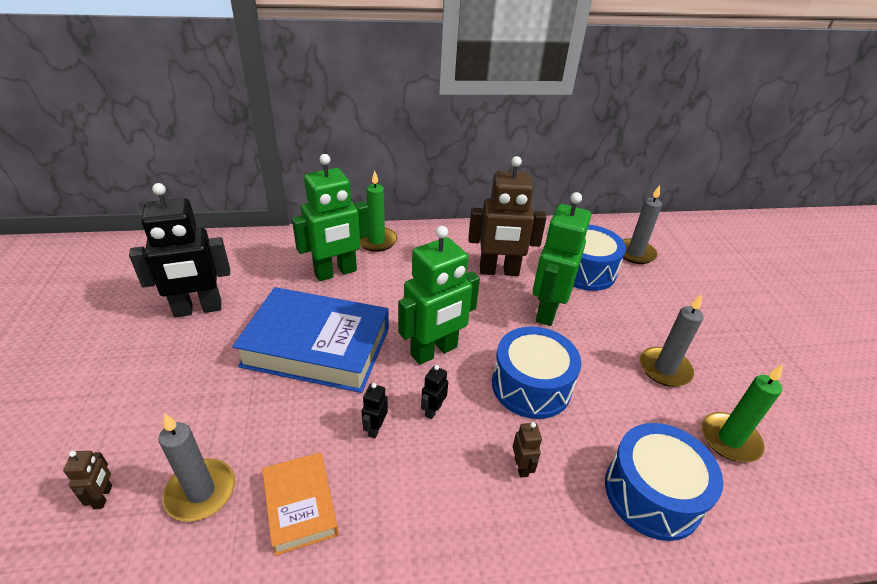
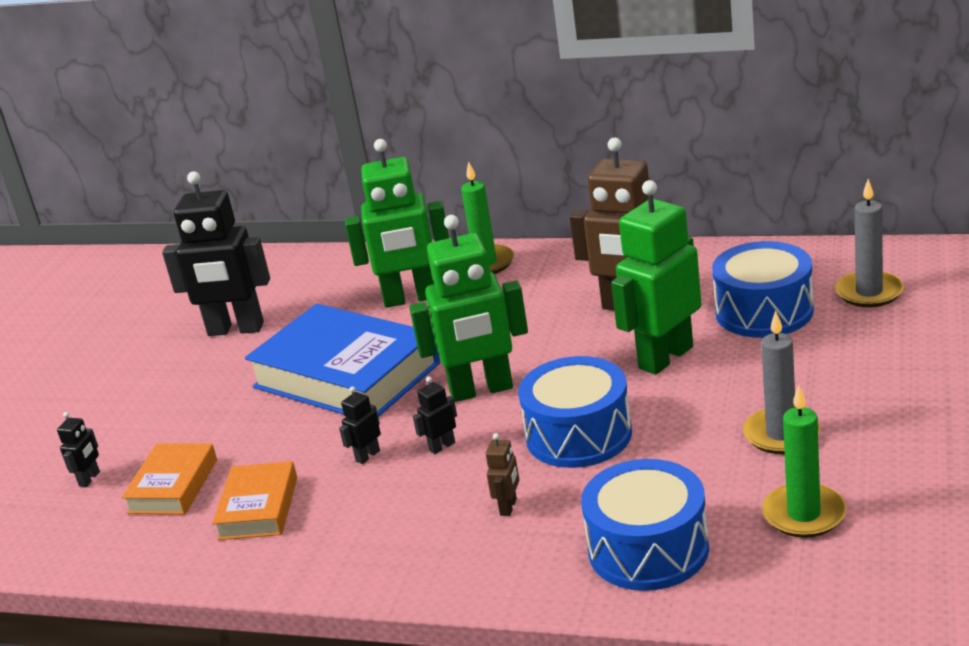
camera: 30 degrees right, 10 degrees down
brown robot [63,450,112,509] -> black robot [57,412,100,487]
grey candle [158,413,235,522] -> orange book [121,443,217,514]

